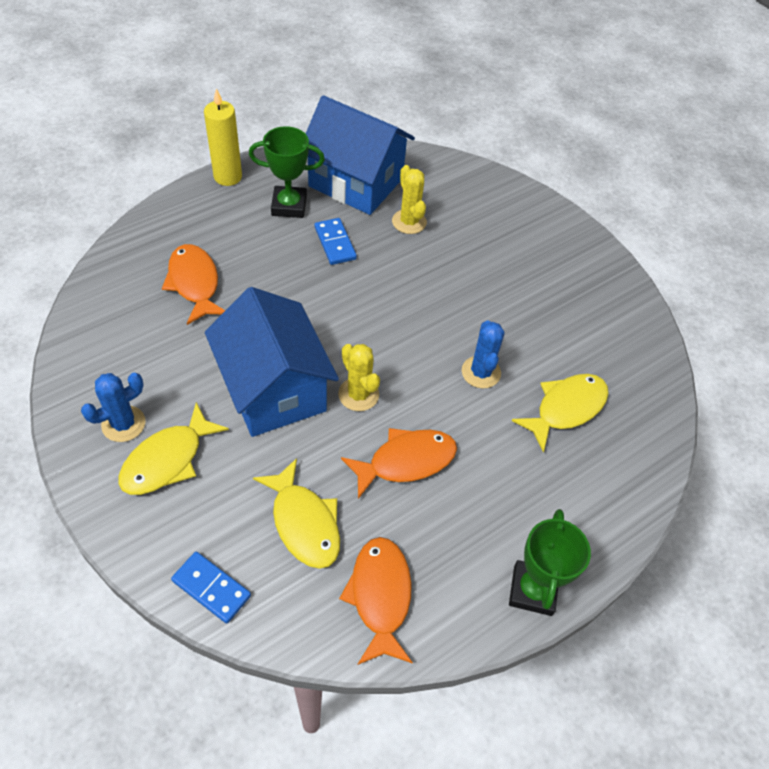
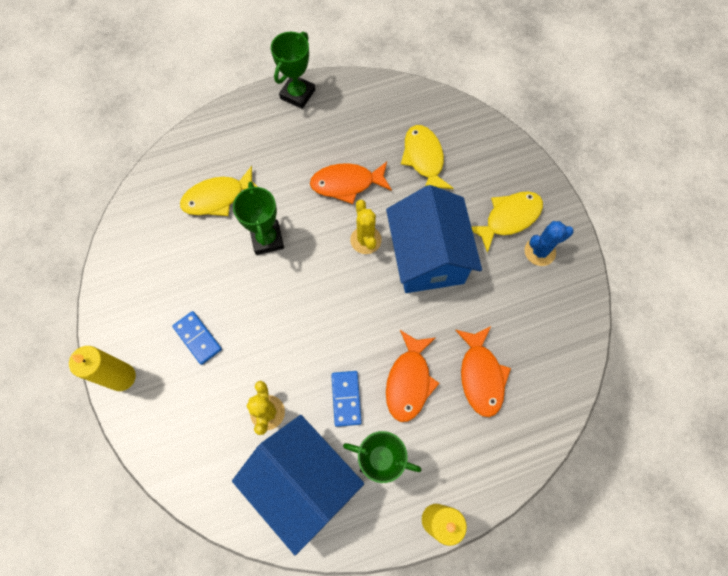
camera: 160 degrees left, 15 degrees up
blue domino [171,552,251,624] -> blue domino moved to [172,311,222,365]
orange fish [339,537,413,665] -> orange fish moved to [386,330,440,422]
blue cactus [462,320,504,389] -> green trophy [233,182,284,255]
none -> yellow candle [69,346,136,391]

